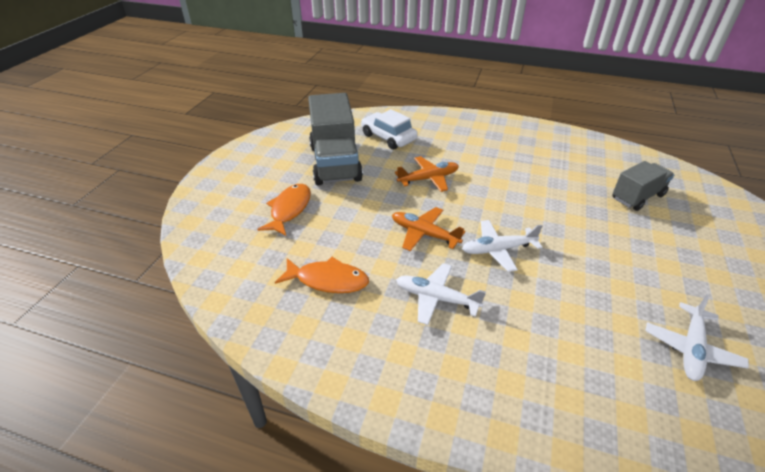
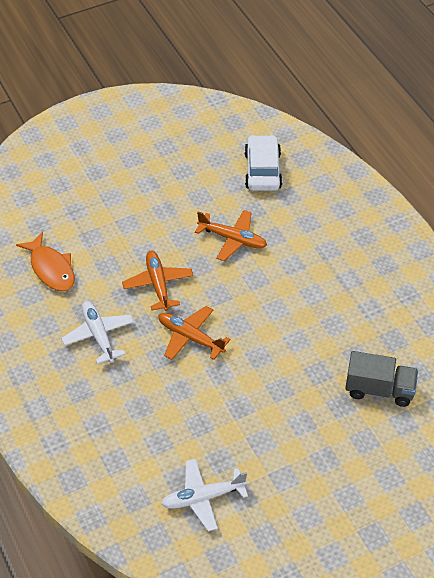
camera: 45 degrees right, 10 degrees up
orange fish [257,184,311,236] -> none
grey truck [308,93,363,185] -> none
white plane [462,220,543,272] -> orange plane [158,306,231,360]

